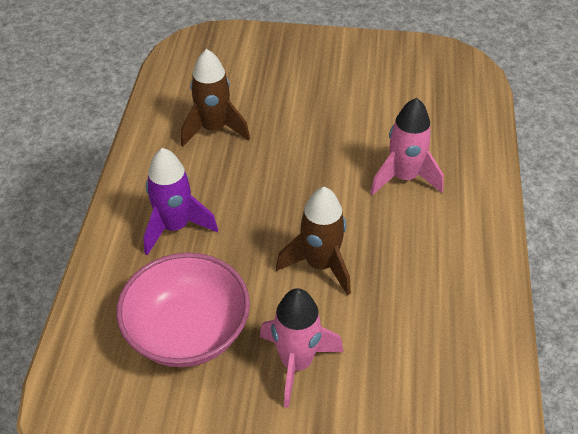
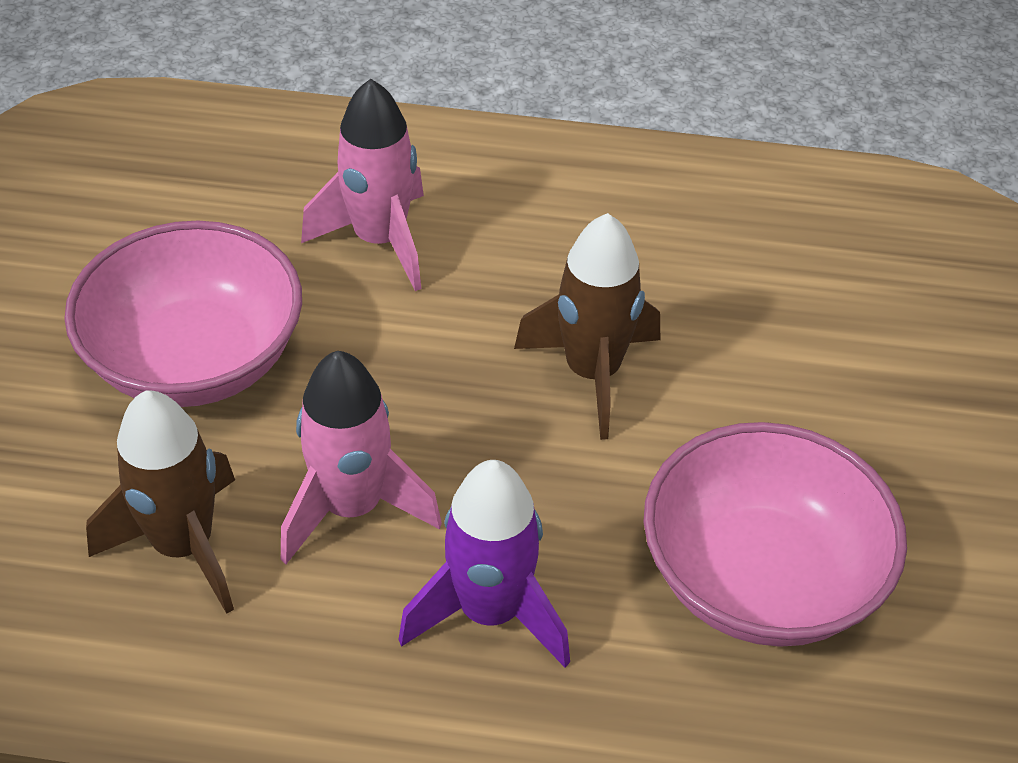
camera: 90 degrees left, 0 degrees up
pink rocket [260,288,343,408] -> pink rocket moved to [281,351,442,564]
none -> pink bowl [64,221,302,407]

